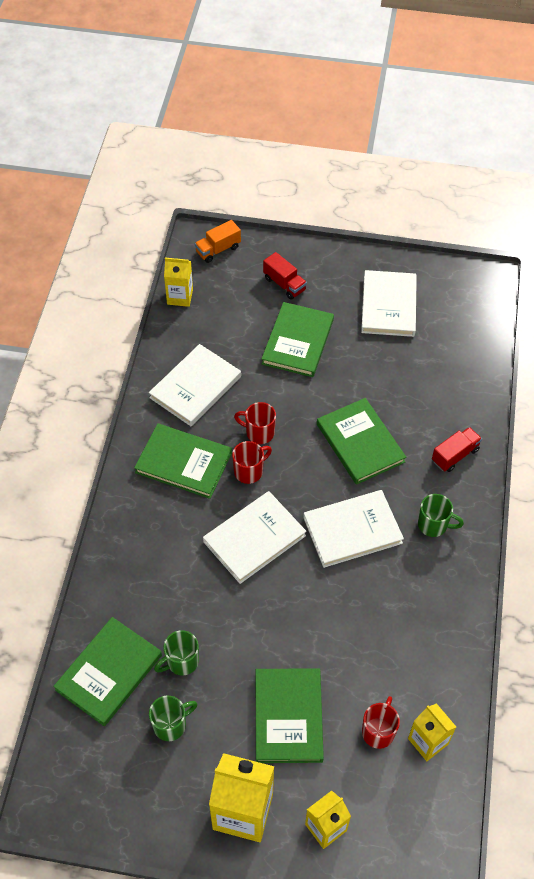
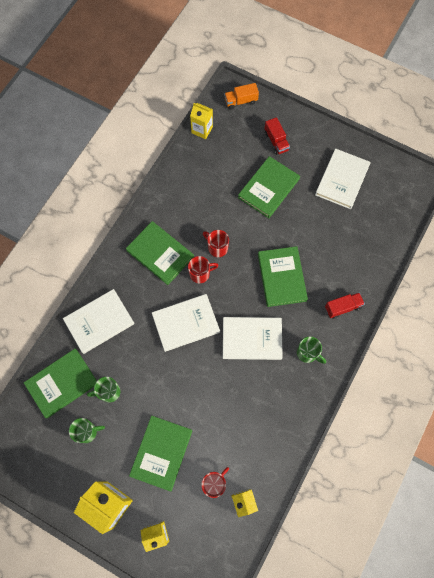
camera: 20 degrees right, 15 degrees up
white book [149,344,241,426] -> white book moved to [63,289,135,354]

